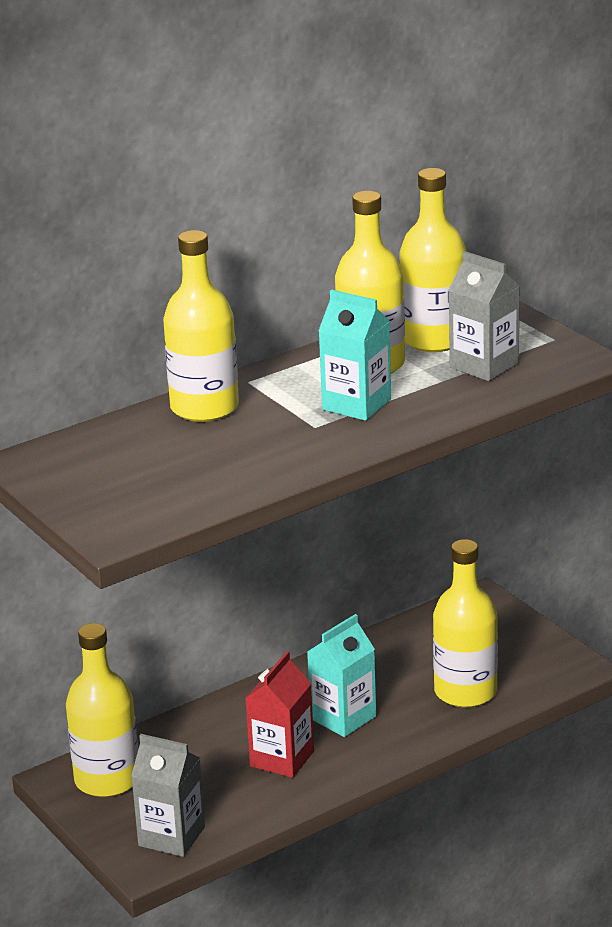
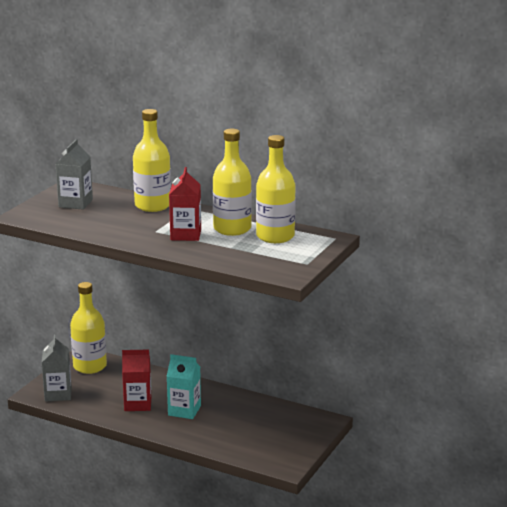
camera: 60 degrees right, 5 degrees down
turquoise carton [319,289,391,421] -> red carton [169,167,201,241]
yellow bottle [433,539,498,708] -> none
grey carton [448,251,520,381] -> grey carton moved to [56,139,93,210]

